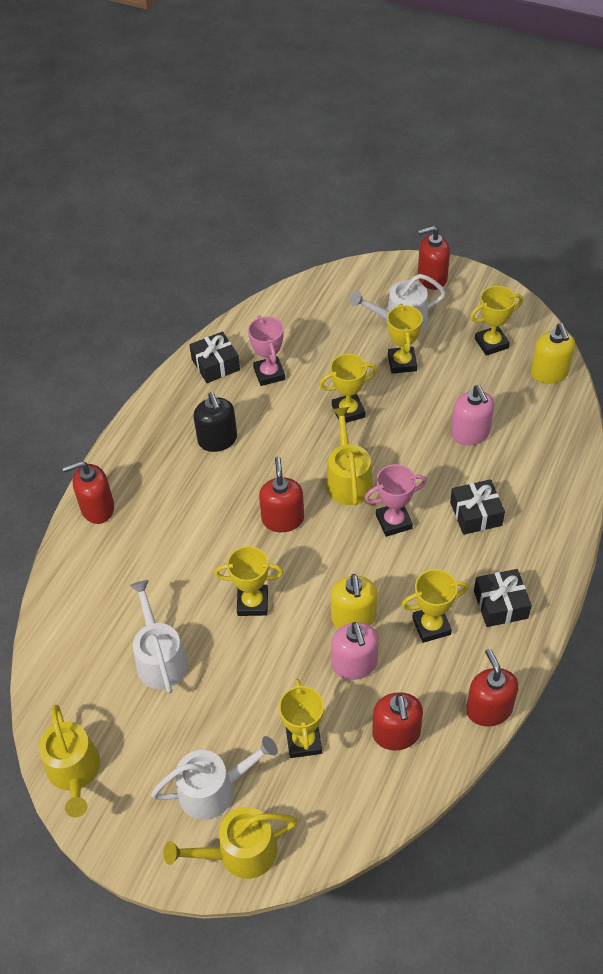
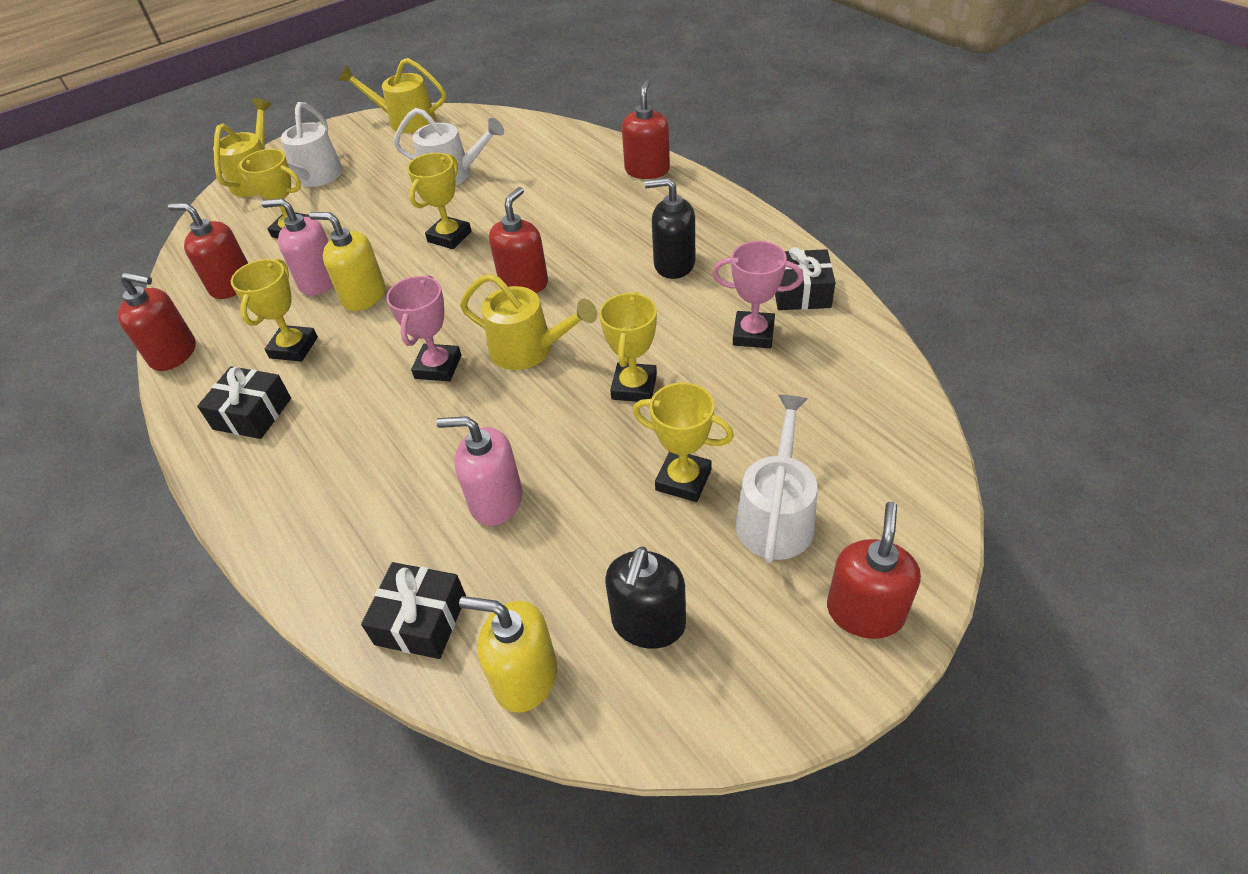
camera: 120 degrees right, 5 degrees down
red soap dispenser [259,456,304,532] -> red soap dispenser turned 90 degrees counterclockwise [489,187,548,293]
black gift [450,479,505,535] -> black gift moved to [361,562,466,659]
yellow trophy [470,286,523,356] -> black soap dispenser [605,546,686,649]

